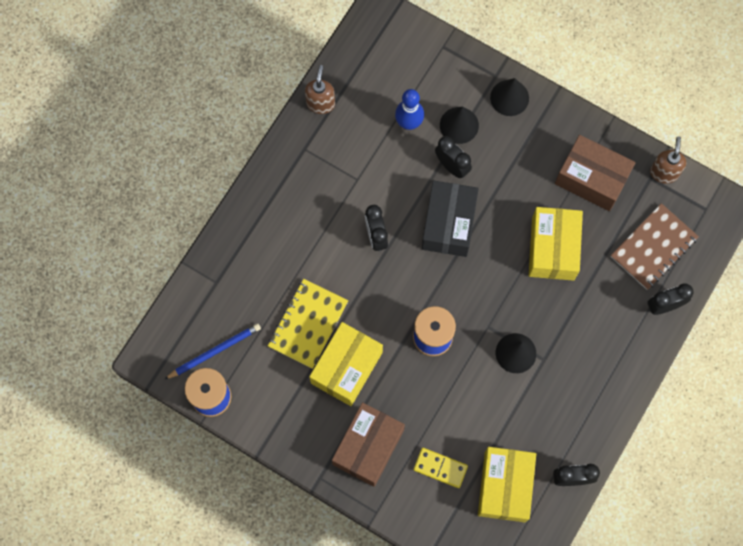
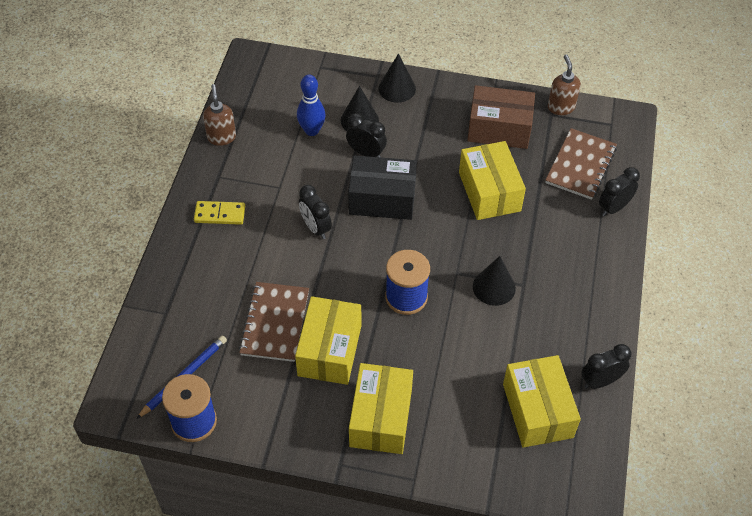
camera: 20 degrees left, 20 degrees down
yellow notebook [268,279,348,369] -> brown notebook [239,282,309,362]
brown box [332,402,405,487] -> yellow box [349,363,413,454]
yellow domino [414,448,468,488] -> yellow domino moved to [194,201,245,225]
black box [422,180,479,257] -> black box turned 75 degrees counterclockwise [348,155,417,220]

